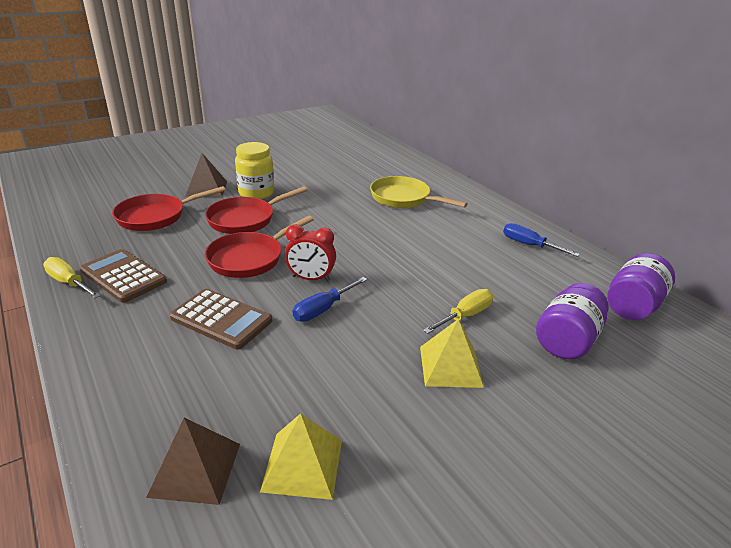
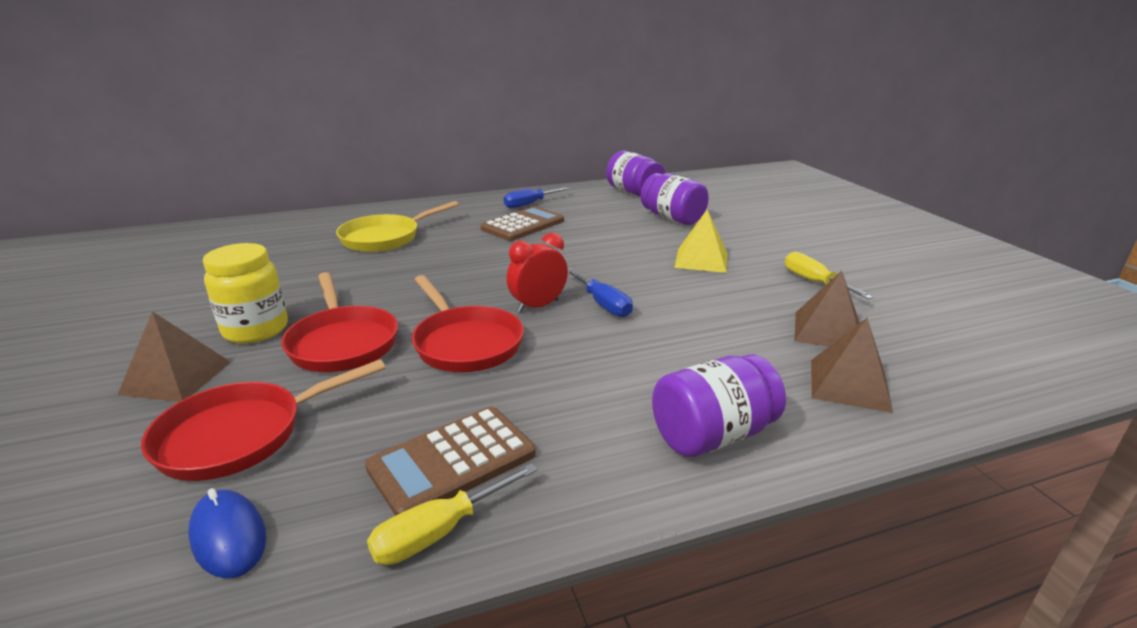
camera: 75 degrees left, 5 degrees down
red pan [112,186,226,231] -> red pan turned 75 degrees clockwise [141,359,385,481]
brown calculator [170,289,272,350] -> brown calculator moved to [481,206,564,241]
yellow pyramid [260,414,342,500] -> brown pyramid [794,271,860,347]
red clock [285,224,336,281] -> red clock turned 150 degrees counterclockwise [507,233,568,313]
yellow screwdriver [423,289,493,334] -> yellow screwdriver moved to [785,252,873,299]
none -> blue mouse [188,488,266,578]
none -> purple jar [652,354,786,457]

